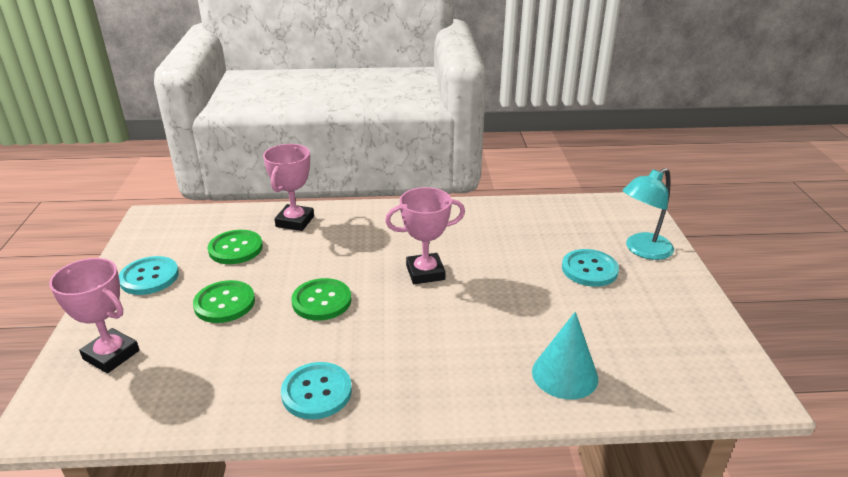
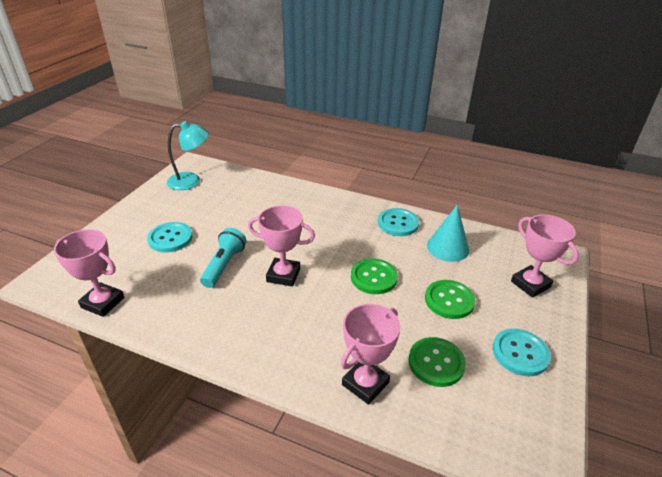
camera: 155 degrees left, 5 degrees up
turquoise cone [532,312,598,399] -> turquoise cone moved to [427,205,469,262]
turquoise lamp [623,168,674,260] -> turquoise lamp moved to [167,121,209,190]
none -> pink trophy [54,229,124,317]
none -> turquoise flashlight [200,228,246,288]

